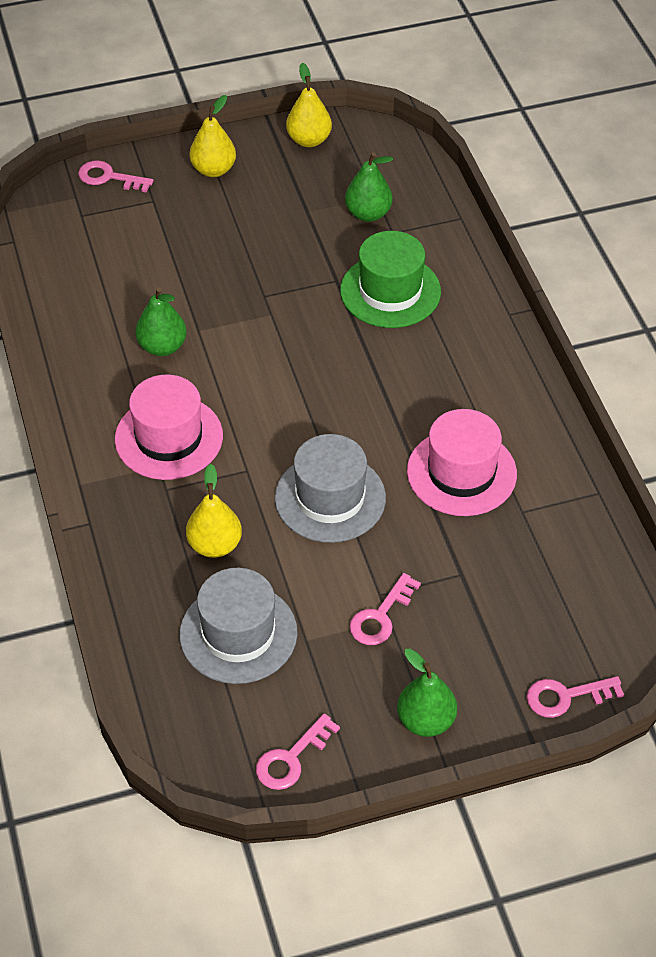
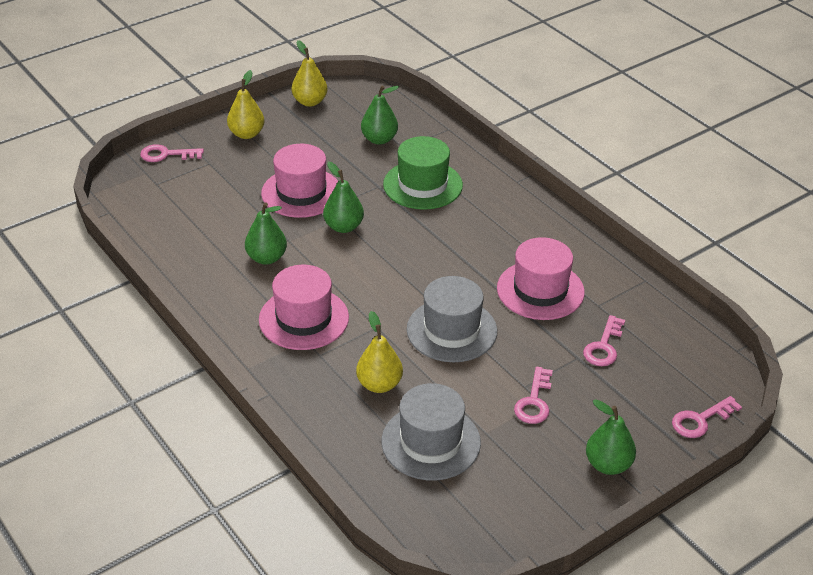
camera: 20 degrees left, 10 degrees down
pink key [256,714,340,790] -> pink key moved to [583,315,625,366]
none -> pink hat [261,144,338,218]
none -> green pear [323,162,364,233]

